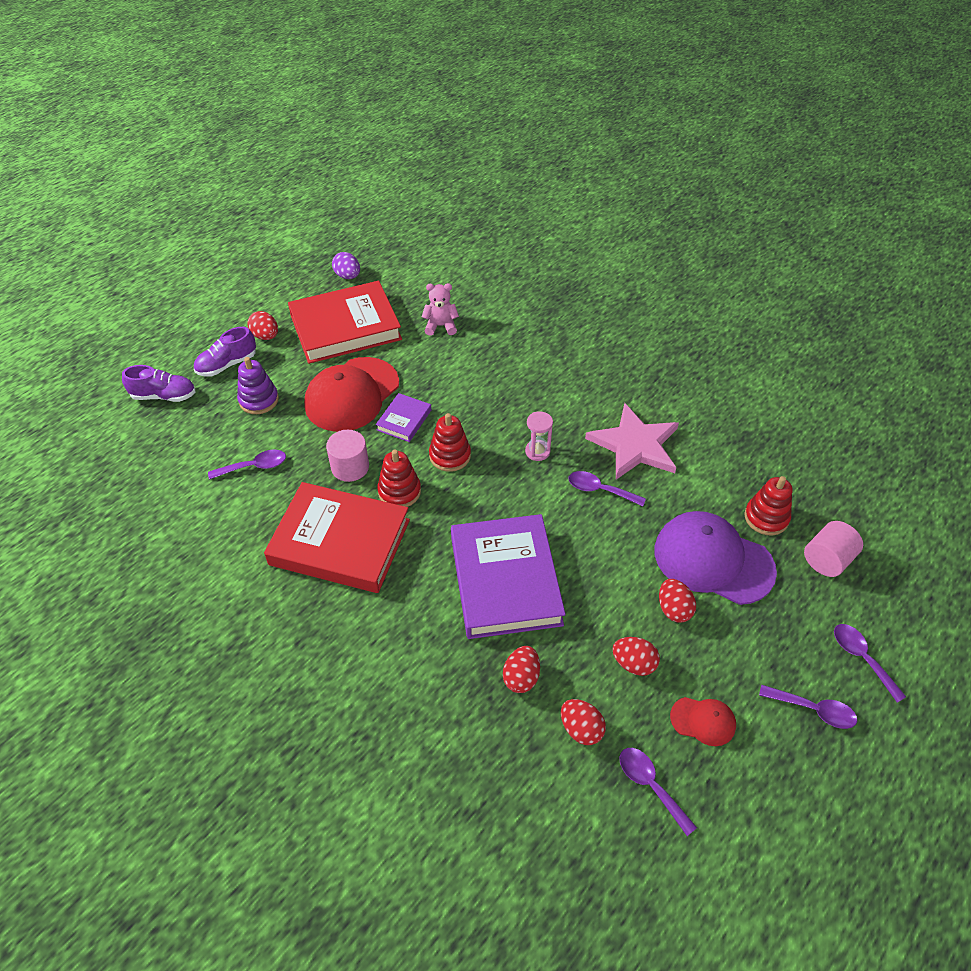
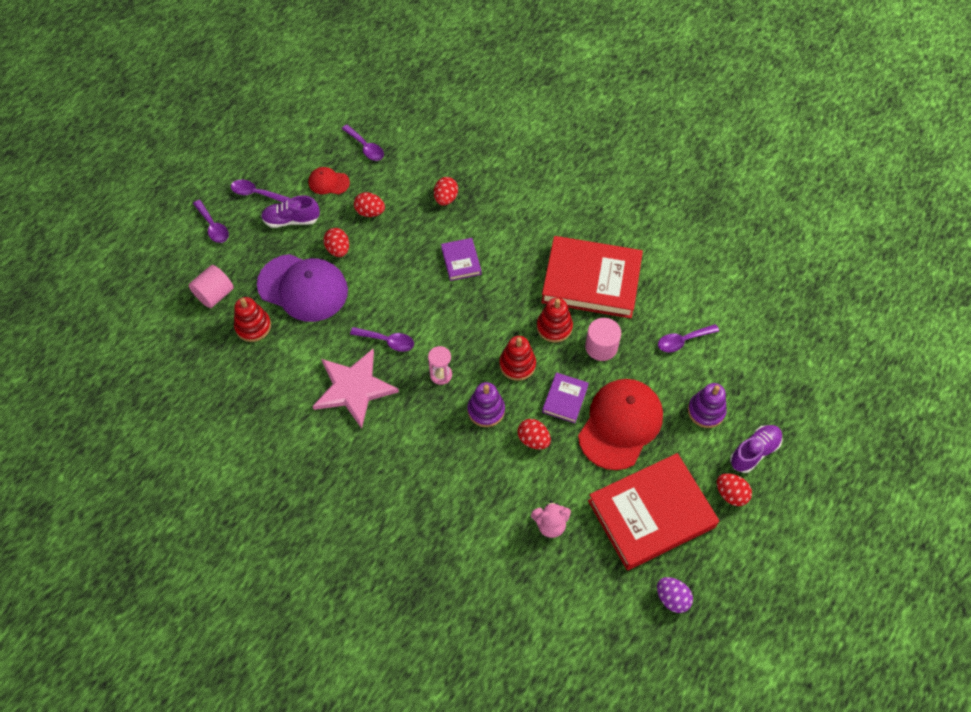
camera: 175 degrees right, 10 degrees up
purple shoe [122,365,195,402] -> purple shoe moved to [261,195,320,228]
purple book [451,514,566,639] -> purple book [441,238,481,281], size x0.46
red egg [561,699,606,745] -> red egg moved to [517,419,551,449]
none -> purple stacking toy [468,382,505,427]

